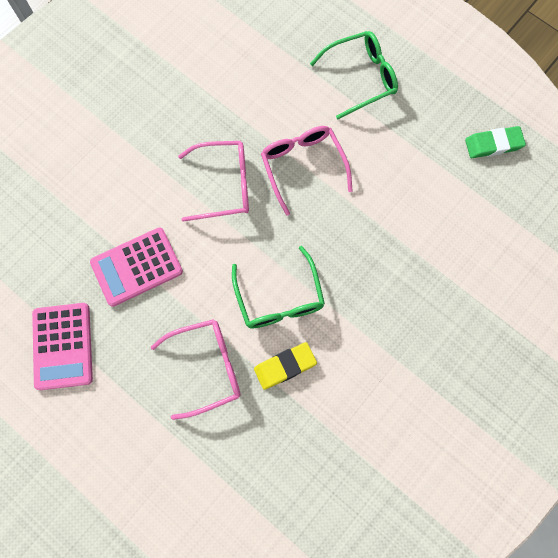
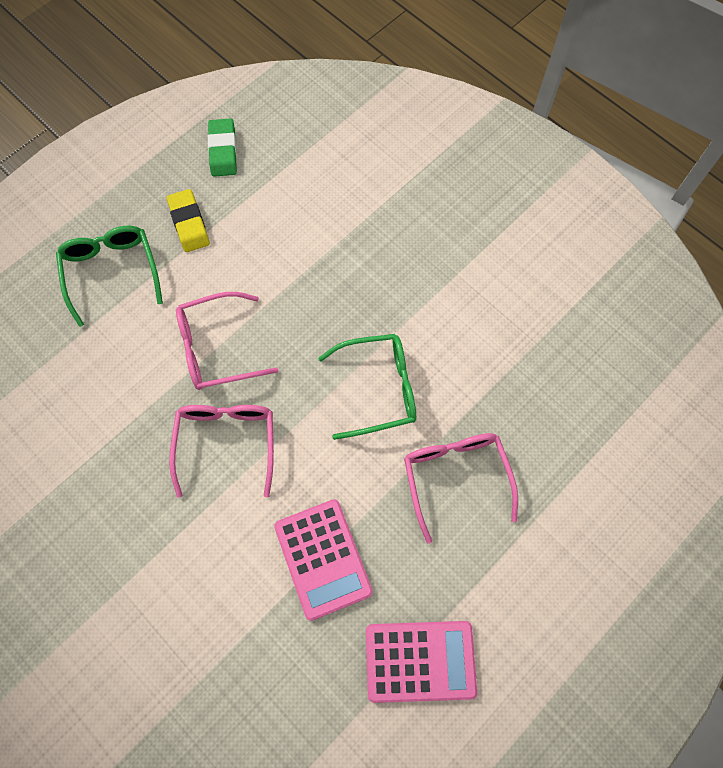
camera: 85 degrees left, 5 degrees down
yellow eraser [254,342,317,390] -> yellow eraser moved to [167,189,210,252]

